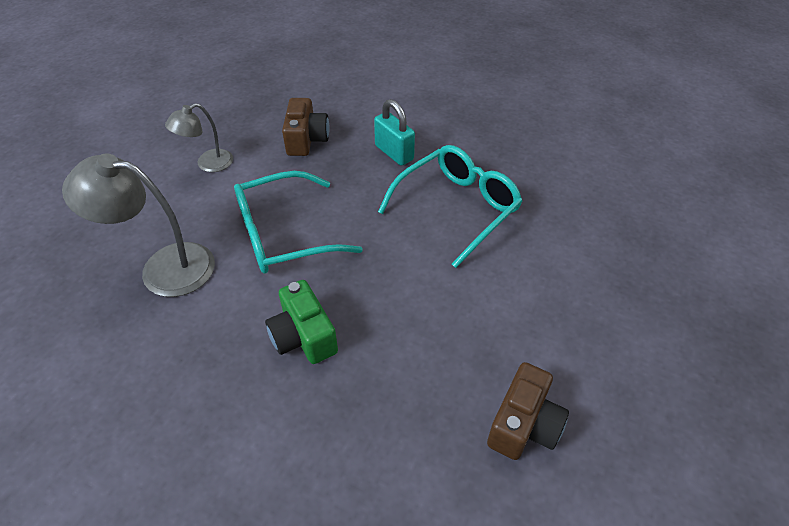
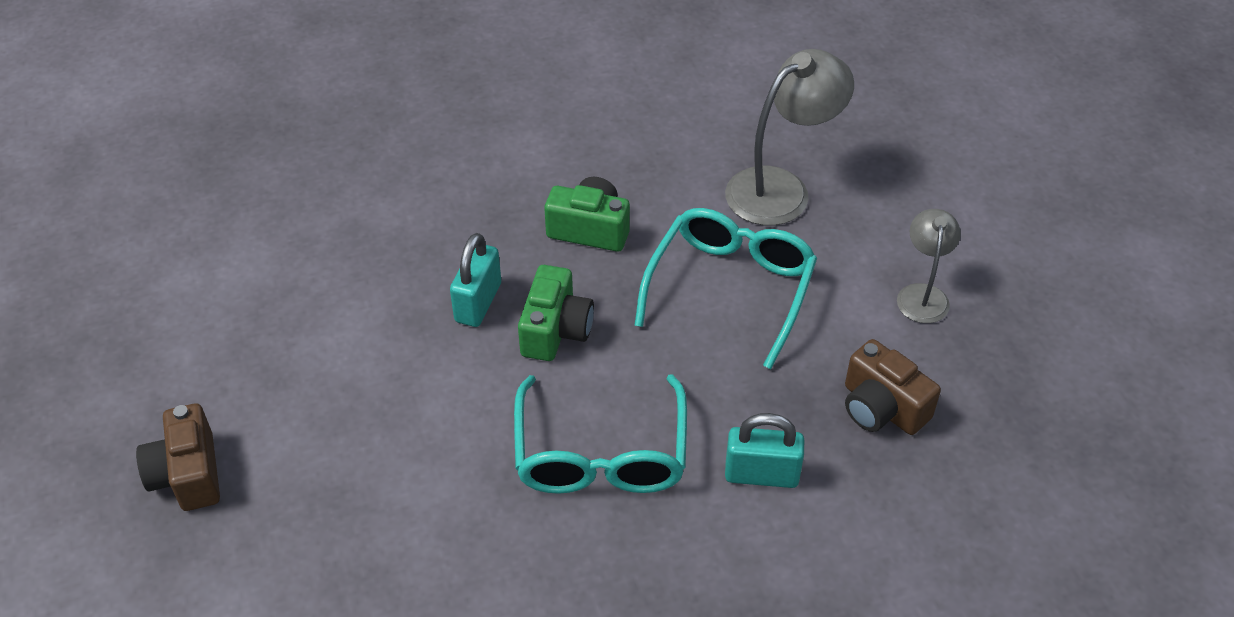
camera: 135 degrees right, 0 degrees up
brown camera [487,362,569,460] -> brown camera moved to [136,403,220,511]
none -> turquoise padlock [450,233,501,327]
none -> green camera [518,265,594,361]

